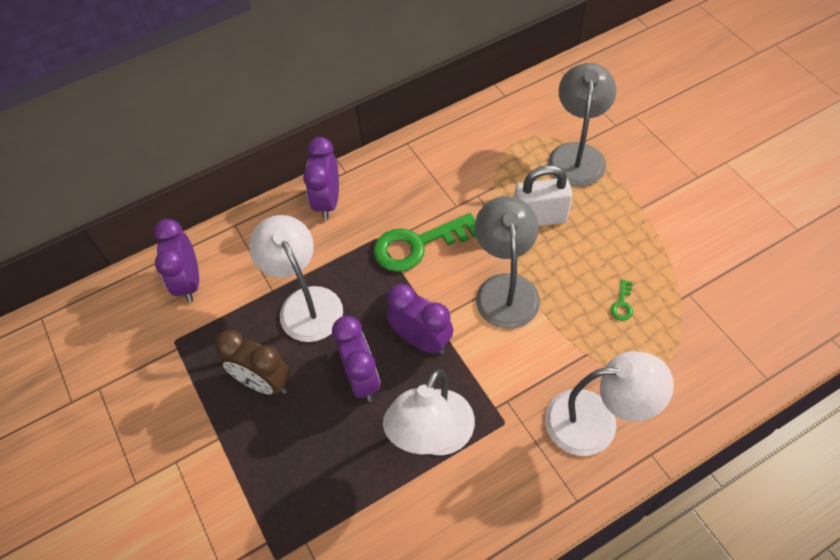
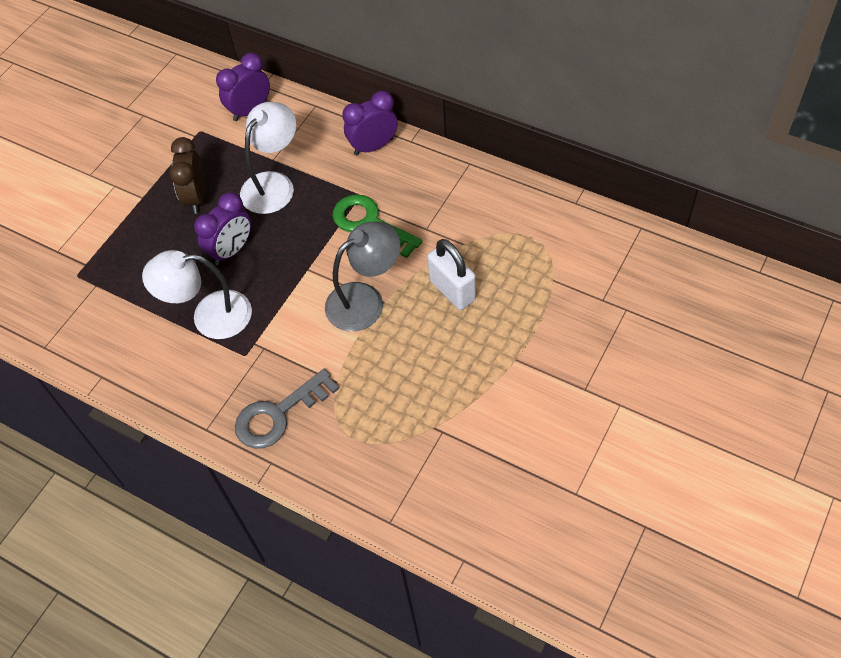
camera: 60 degrees right, 0 degrees up
purple clock [387,284,453,354] -> none
white lamp [545,351,674,456] -> grey key [235,369,339,449]
grey lamp [548,63,616,187] -> none
green key [610,279,633,321] -> none

